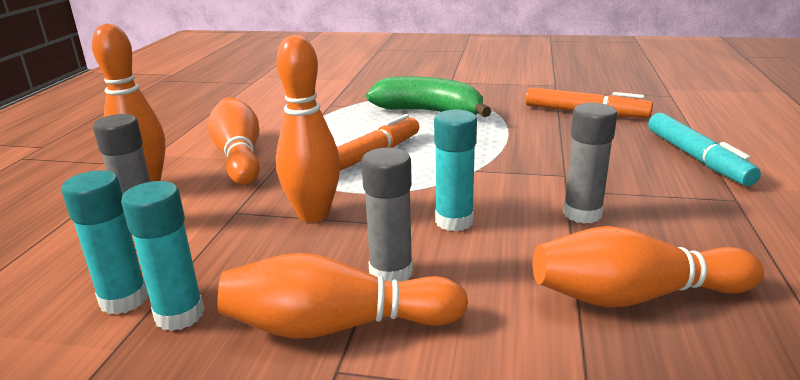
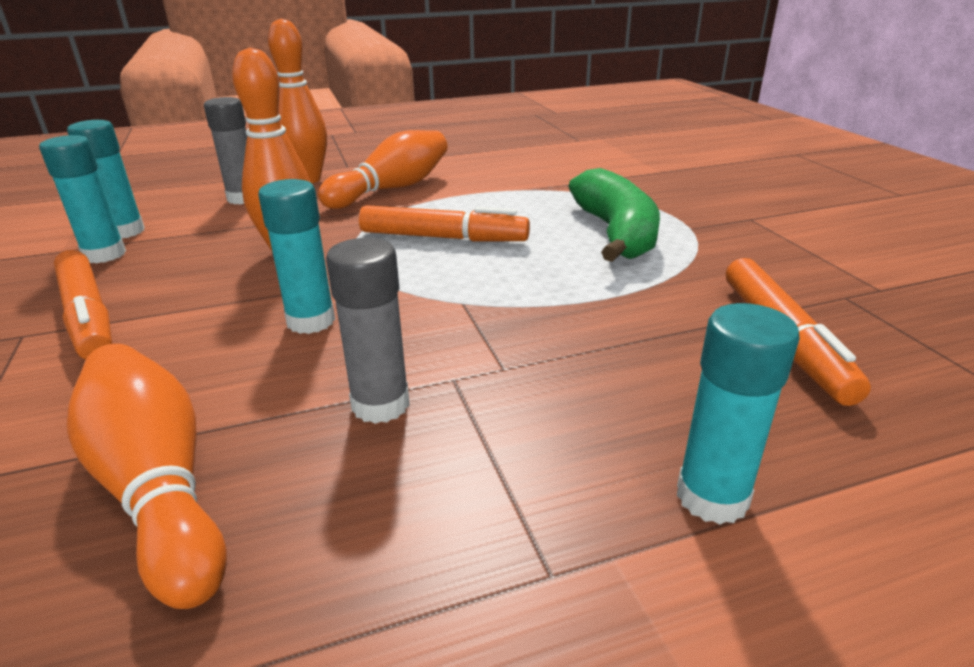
camera: 60 degrees right, 5 degrees up
orange bowling pin [217,253,468,339] -> orange marker [54,250,112,360]
grey glue stick [361,148,413,282] -> none
turquoise marker [648,113,761,186] -> turquoise glue stick [677,303,800,524]

